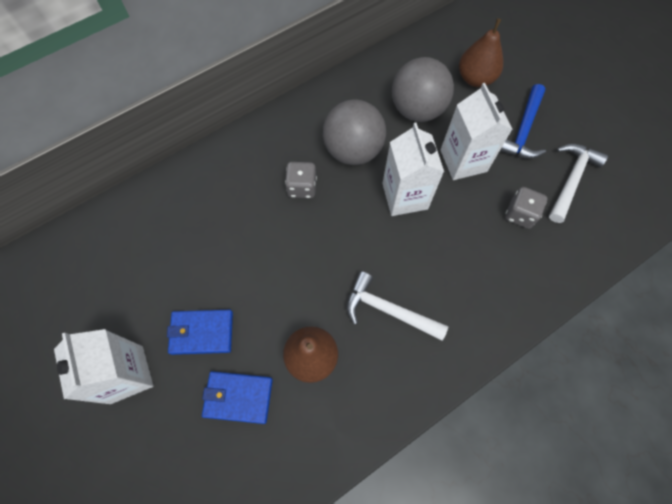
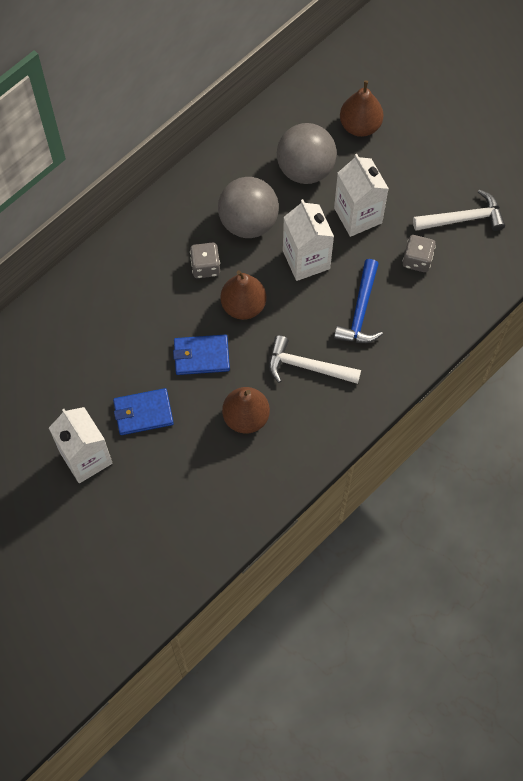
camera: 10 degrees left, 0 degrees up
blue wallet [202,371,273,424] -> blue wallet moved to [173,335,230,375]
blue hammer [499,84,546,159] -> blue hammer moved to [334,259,383,343]
white hammer [549,144,608,223] -> white hammer turned 60 degrees clockwise [413,189,505,231]
none -> brown pear [220,270,266,320]

